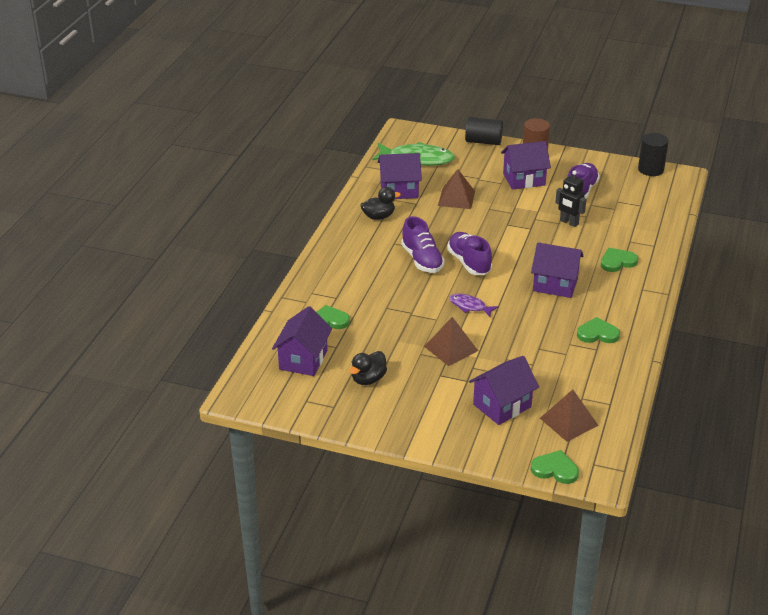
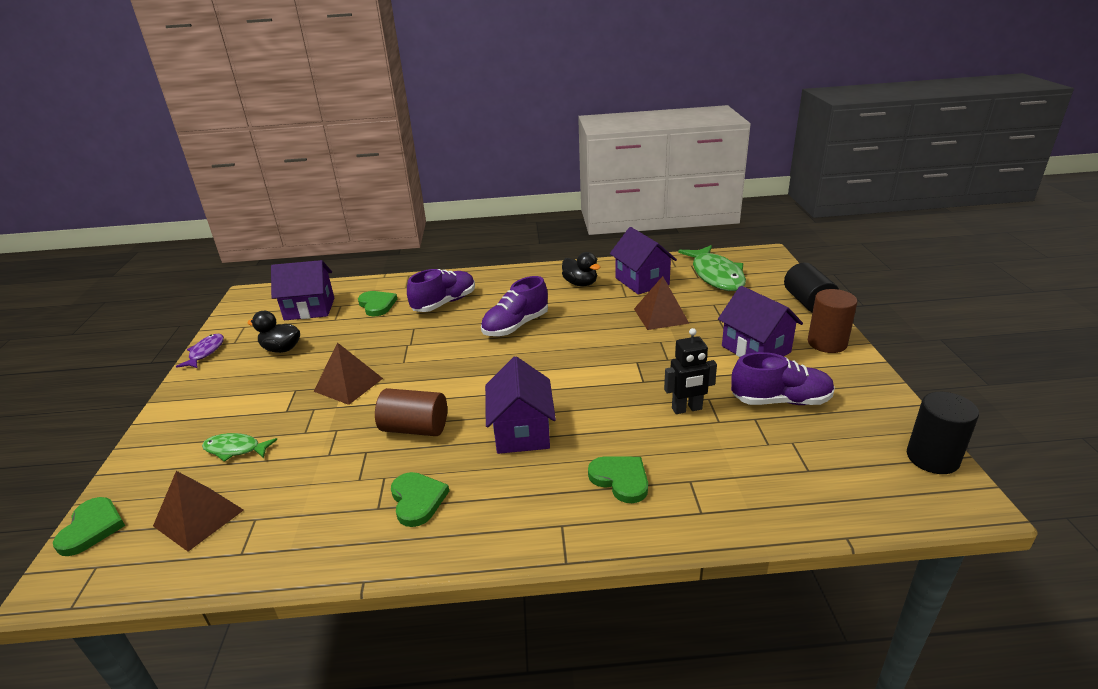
camera: 70 degrees right, 5 degrees down
purple shoe [447,232,492,275] -> purple shoe moved to [407,269,475,312]
purple fish [449,294,499,317] -> purple fish moved to [176,334,224,368]
purple house [469,356,539,425] -> green fish [202,433,277,462]
black robot [555,171,587,227] -> black robot turned 120 degrees counterclockwise [664,328,717,414]
none -> brown cylinder [375,388,447,436]

